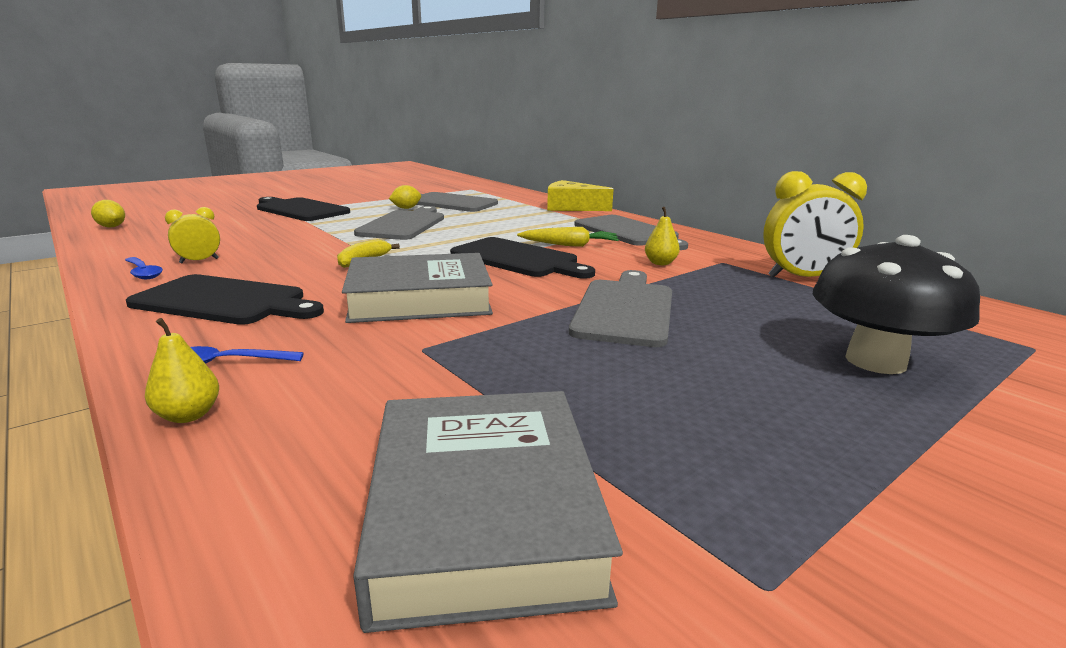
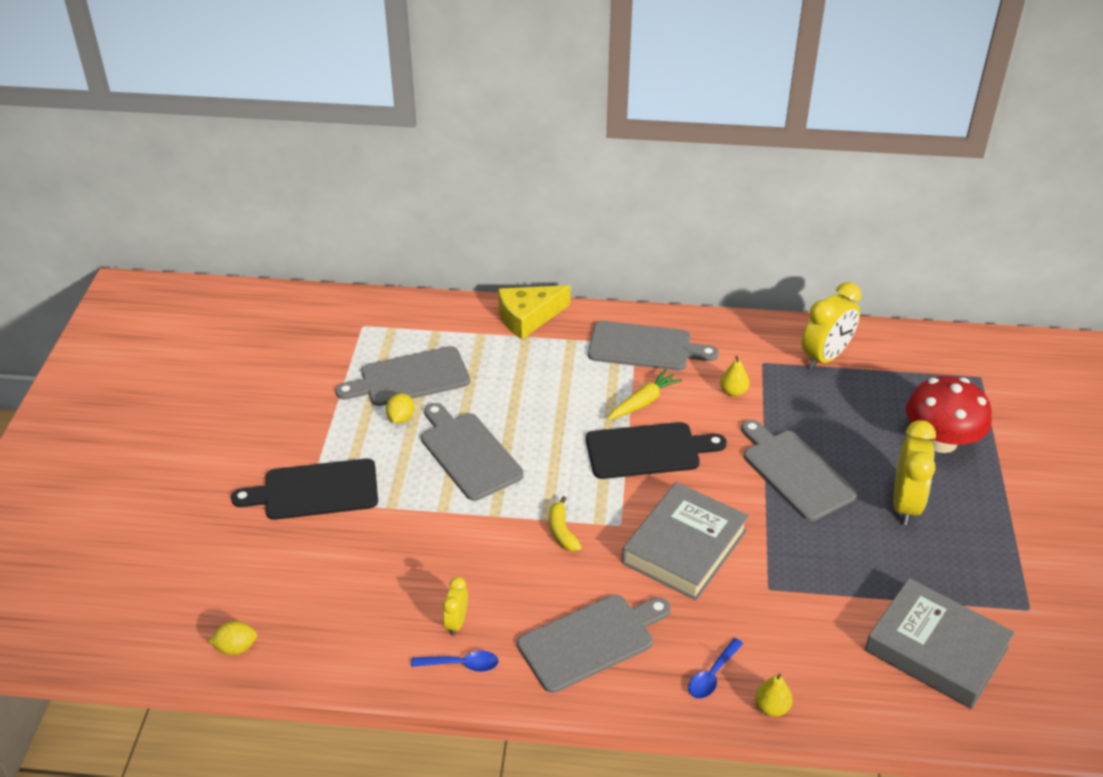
camera: 45 degrees left, 20 degrees up
black cutting board [126,274,324,325] -> grey cutting board [517,595,671,693]
black mushroom [813,235,980,374] -> red mushroom [906,376,992,453]
none -> yellow clock [893,420,936,525]

